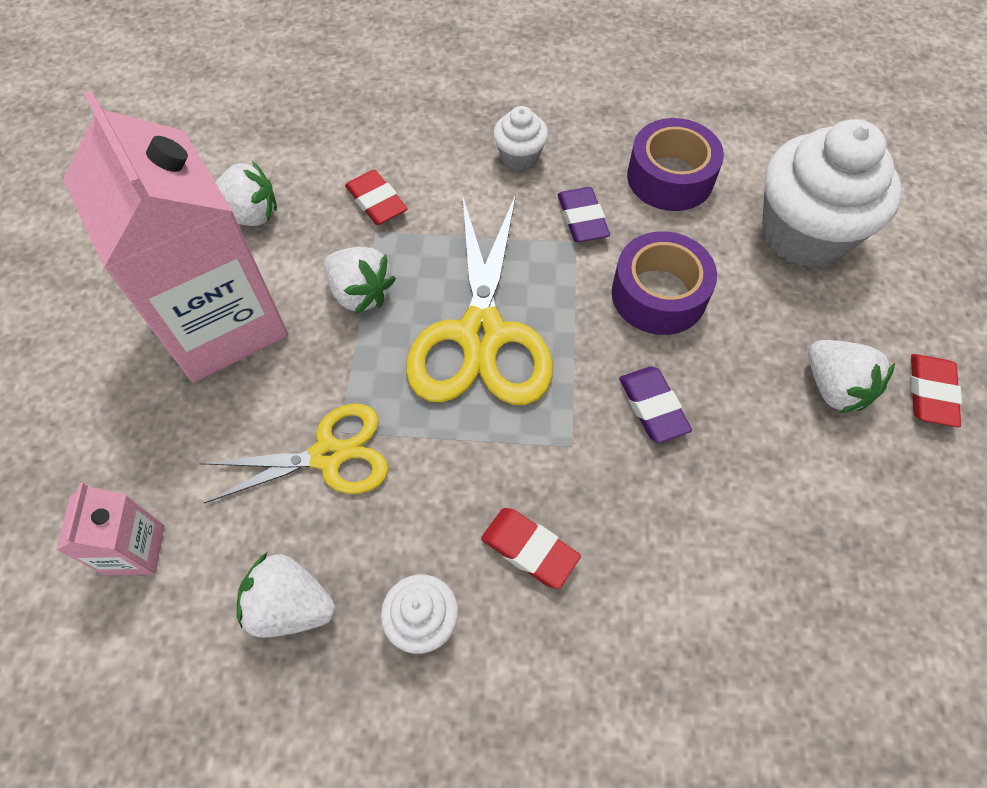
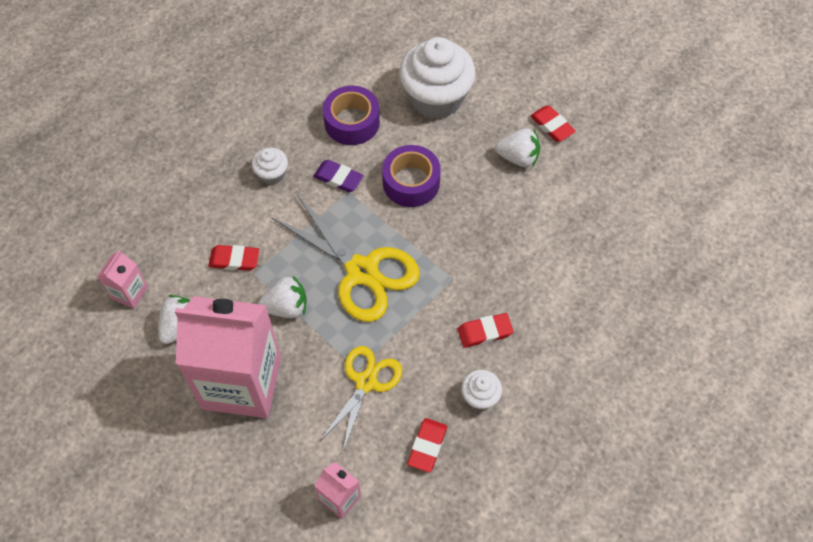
camera: 50 degrees left, 0 degrees up
white strawberry [237,552,335,638] -> red eraser [408,418,447,473]
purple eraser [619,367,692,443] -> none
none -> pink carton [97,250,148,309]

